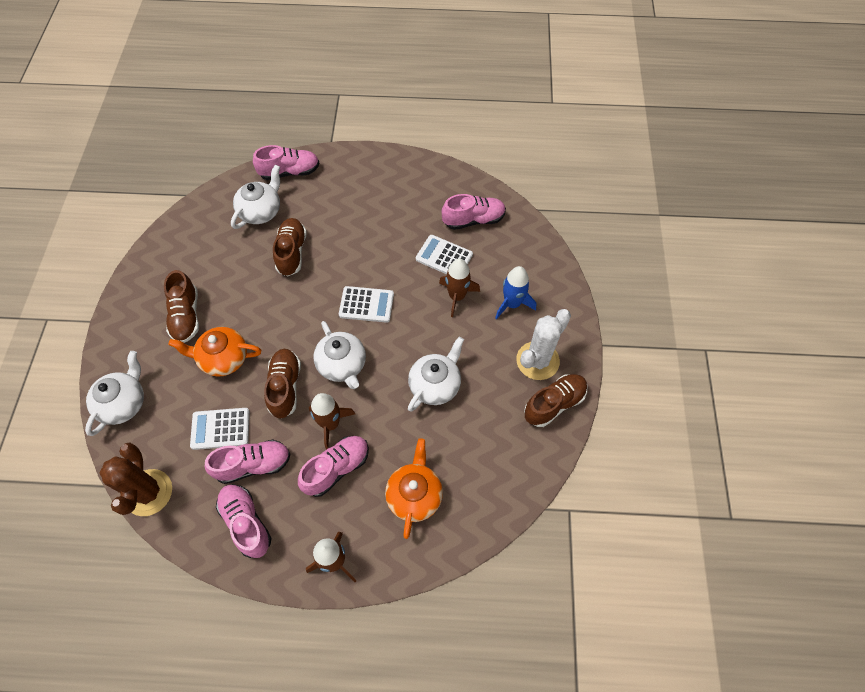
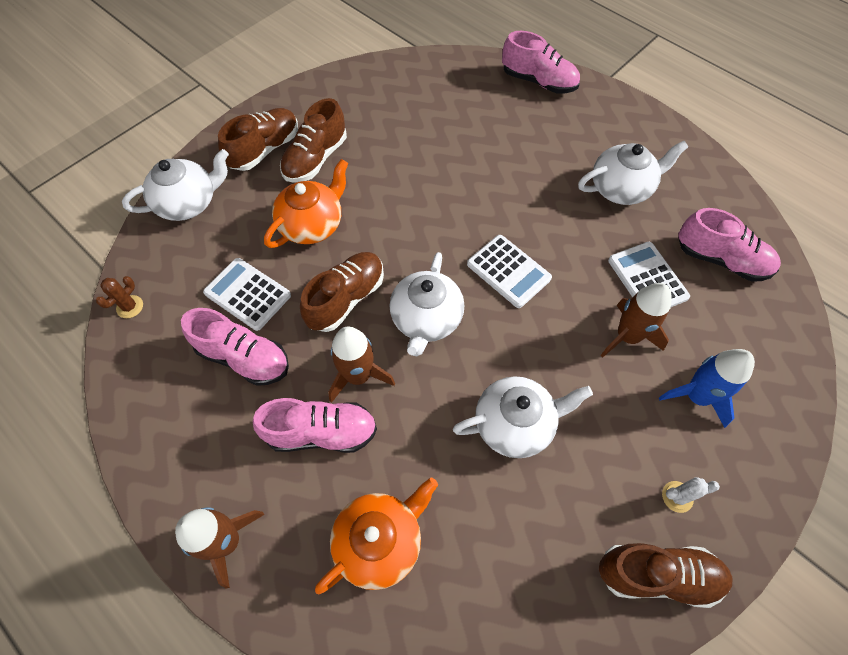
camera: 40 degrees right, 0 degrees up
brown cactus [100,443,172,516] -> brown cactus [96,276,143,318], size x0.44
orange teapot [169,327,261,377] -> orange teapot turned 90 degrees clockwise [264,159,348,248]
pink shoe [216,484,272,558] -> none
white teapot [231,165,280,229] -> white teapot moved to [578,141,688,205]
brown shoe [273,218,307,276] -> brown shoe moved to [218,108,298,171]
white cactus [516,309,571,380] -> white cactus [662,477,720,513], size x0.44

